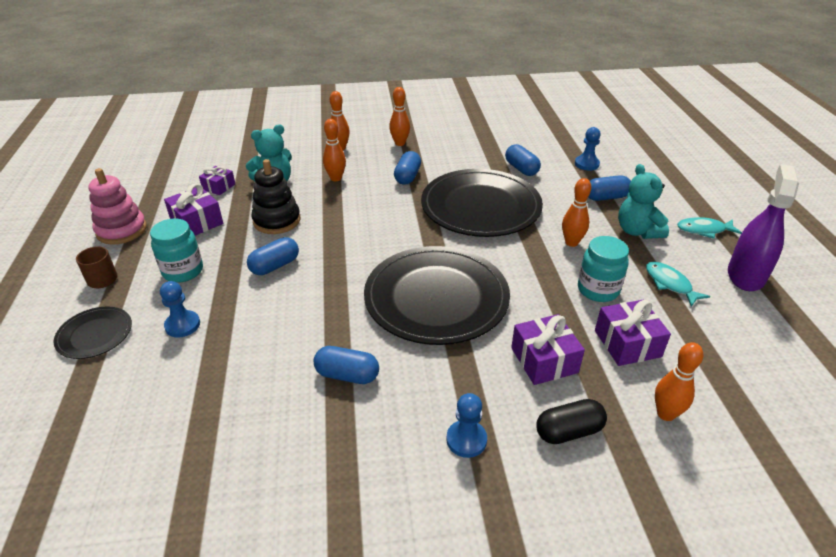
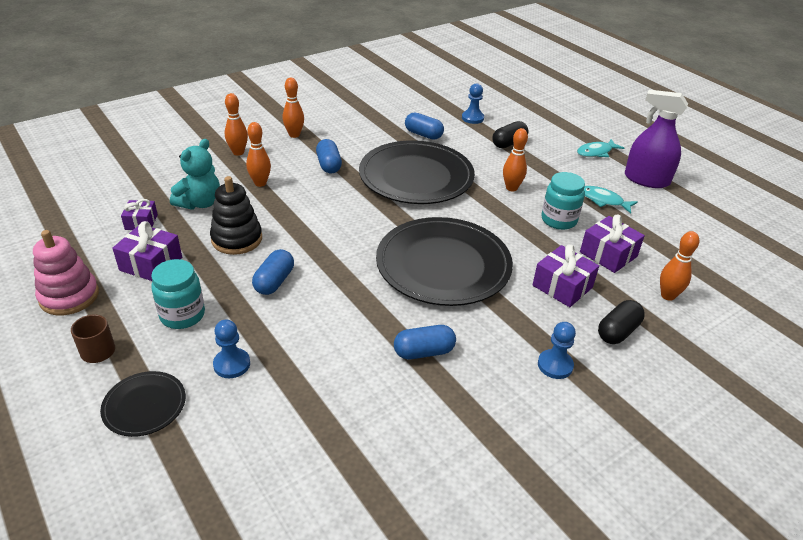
camera: 30 degrees left, 0 degrees up
blue capsule [588,175,631,201] -> black capsule [493,121,528,148]
turquoise teddy bear [618,164,669,239] -> none
purple spray bottle [728,164,799,291] -> purple spray bottle turned 60 degrees counterclockwise [625,90,688,188]

